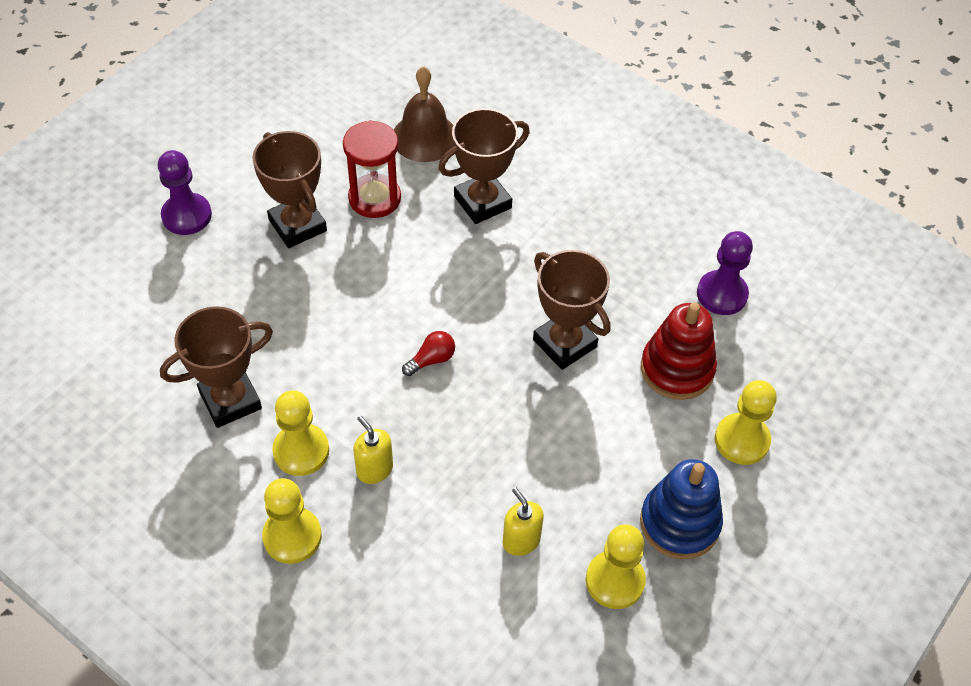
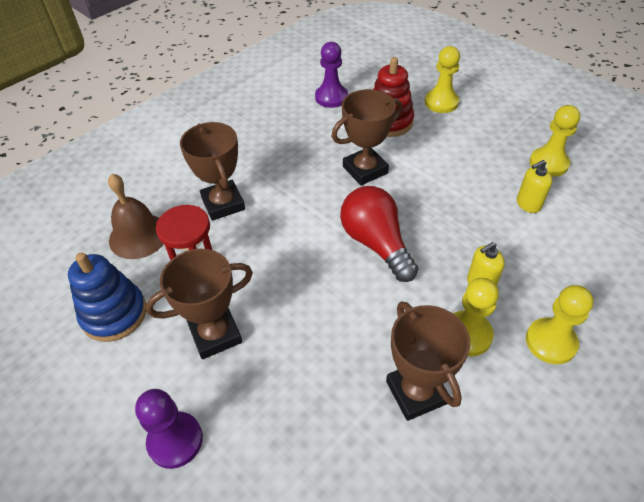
camera: 80 degrees left, 5 degrees down
red light bulb [402,331,455,376] -> red light bulb [340,186,418,282], size x2.20
blue stacking toy [640,459,723,559] -> blue stacking toy moved to [68,252,146,342]

